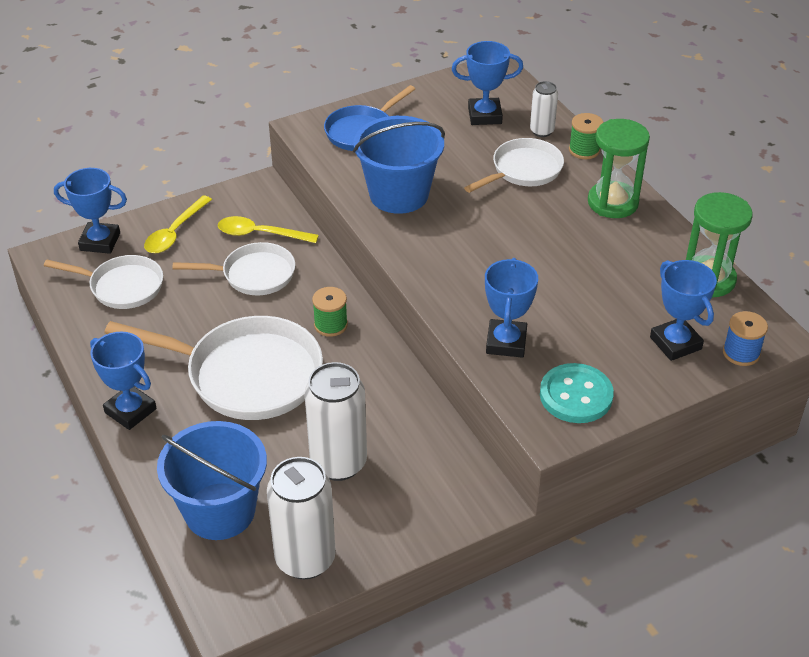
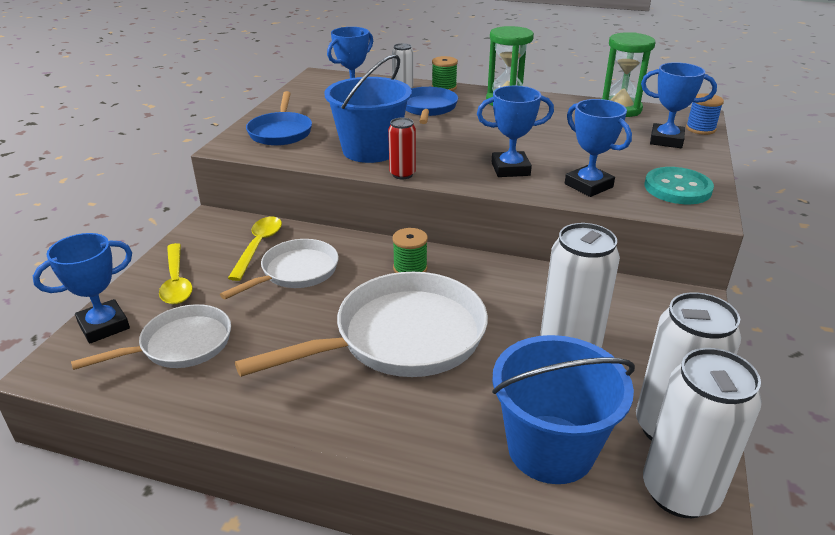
camera: 45 degrees left, 10 degrees down
blue trophy [90,331,156,430] -> blue trophy moved to [477,86,554,177]
yellow spoon [218,216,319,243] -> yellow spoon turned 135 degrees clockwise [228,217,282,281]
white pan [464,138,564,193] -> blue pan [406,87,458,124]
none -> red can [388,118,416,179]
none -> white can [643,348,762,518]

